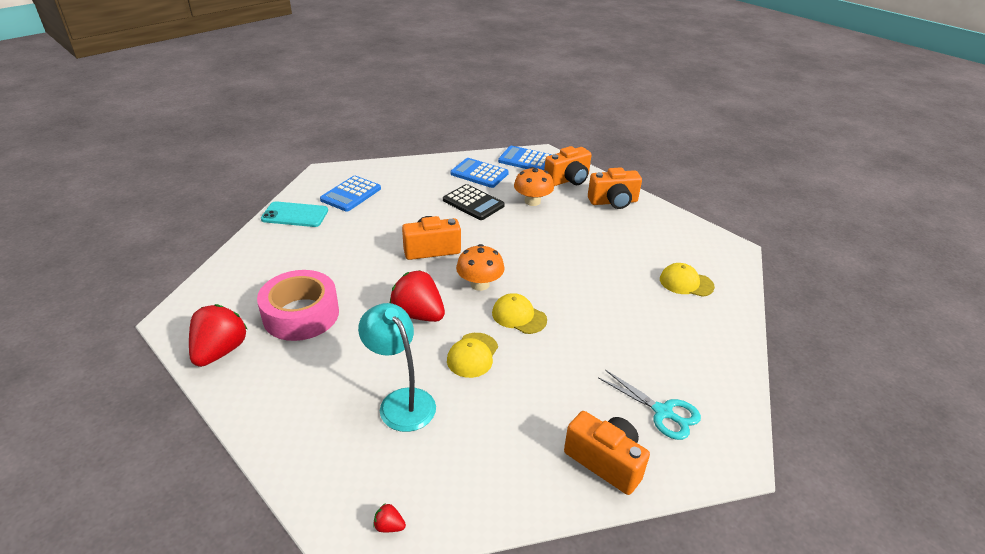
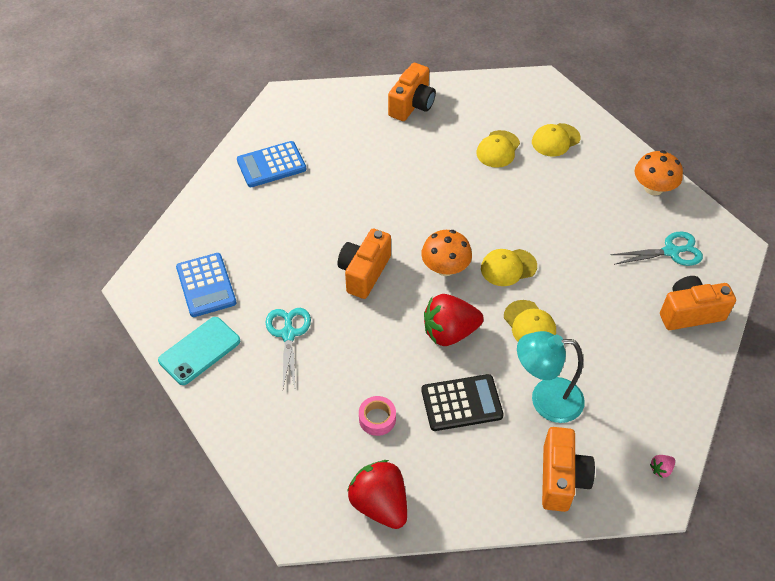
camera: 50 degrees left, 15 degrees up
pink tape [257,270,339,341] -> pink tape [359,396,396,436], size x0.45
red strawberry [373,504,406,532] -> pink strawberry [650,455,675,478]
black calculator [443,184,505,220] -> black calculator moved to [421,374,504,431]
blue calculator [498,146,552,170] -> none
orange mushroom [514,167,554,206] -> orange mushroom moved to [634,150,683,195]
orange camera [544,146,592,186] -> orange camera moved to [542,427,595,512]
none -> turquoise scissors [266,308,311,391]
none -> yellow cap [476,130,520,168]

